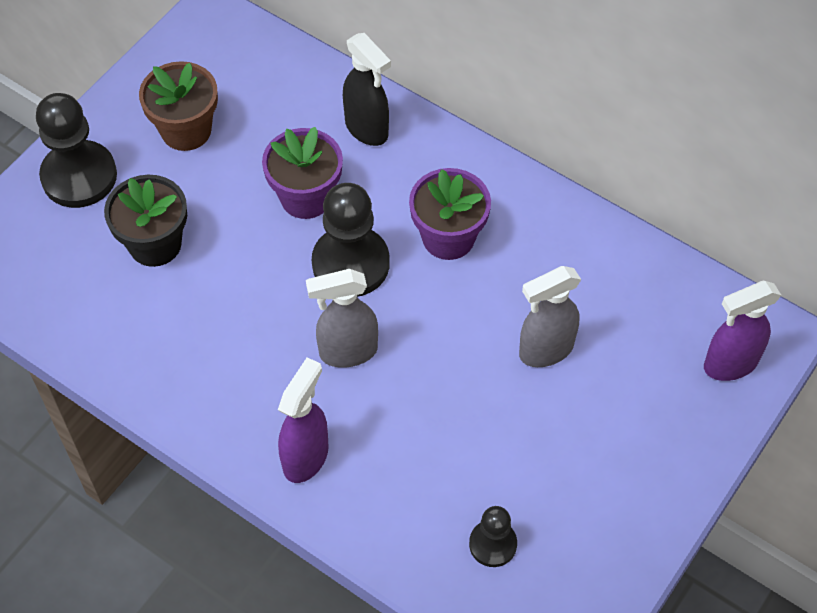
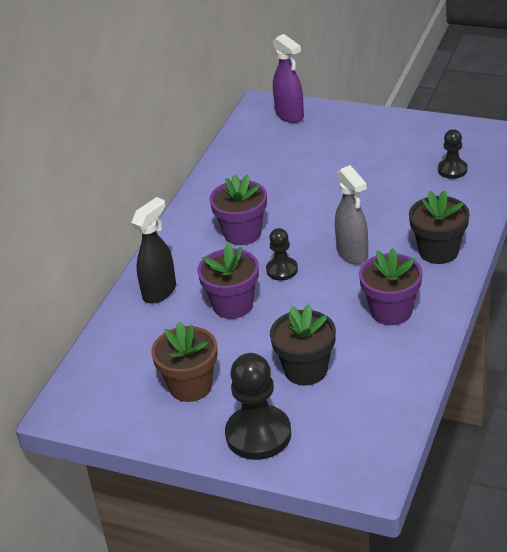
camera: 100 degrees left, 20 degrees down
purple spray bottle [278,357,329,483] -> black flower pot [409,190,470,264]
black pawn [312,183,390,297] -> black pawn [266,228,298,281], size x0.55
grey spray bottle [519,266,581,367] -> none
none -> purple flower pot [359,248,423,325]

